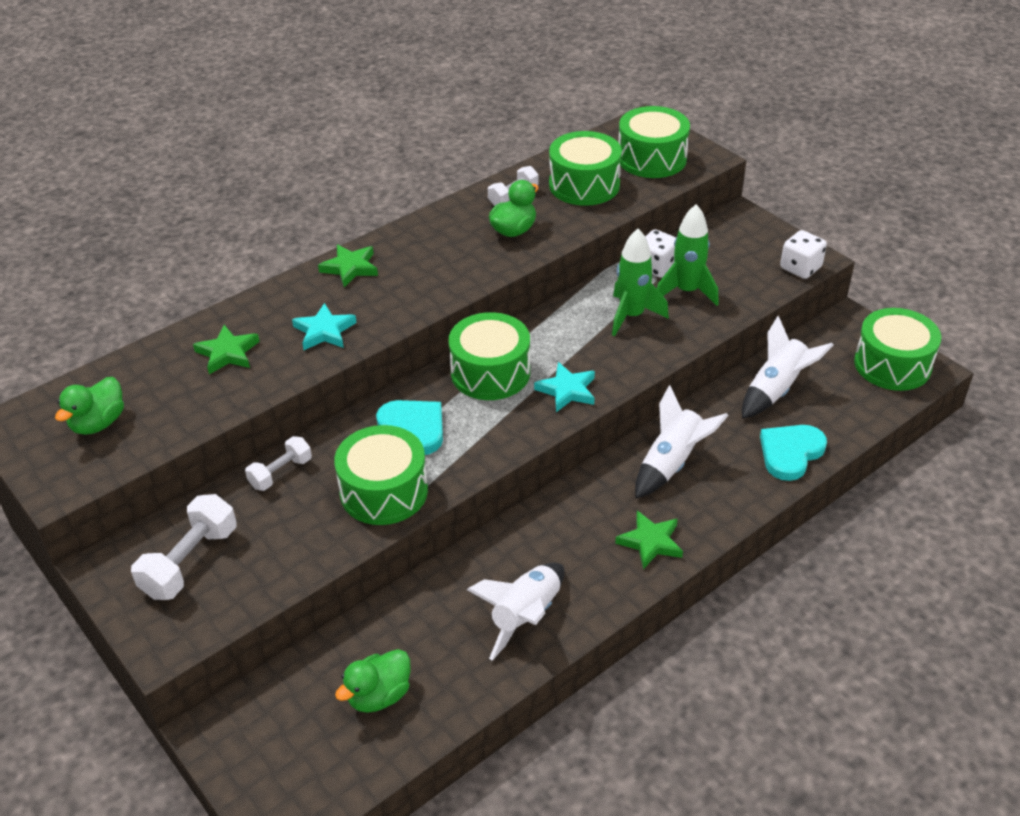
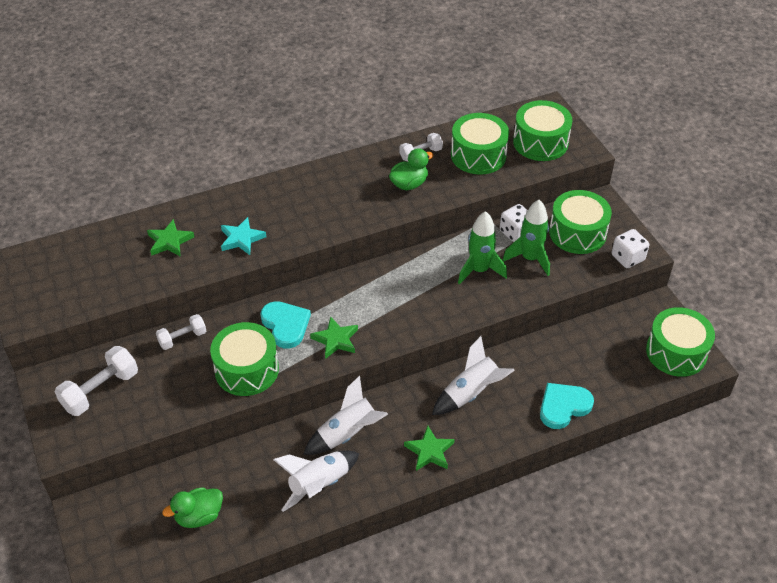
camera: 15 degrees right, 5 degrees up
green duck [55,377,124,435] -> none
green star [318,244,378,287] -> green star moved to [310,317,358,359]
green drum [449,312,530,400] -> green drum moved to [549,190,612,254]
turquoise star [534,362,595,412] -> none
white rocket [742,316,834,419] -> white rocket moved to [303,376,388,455]

